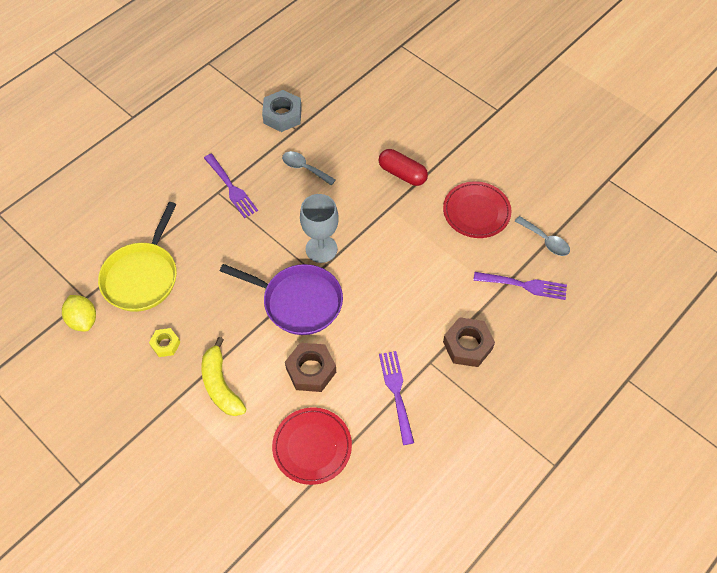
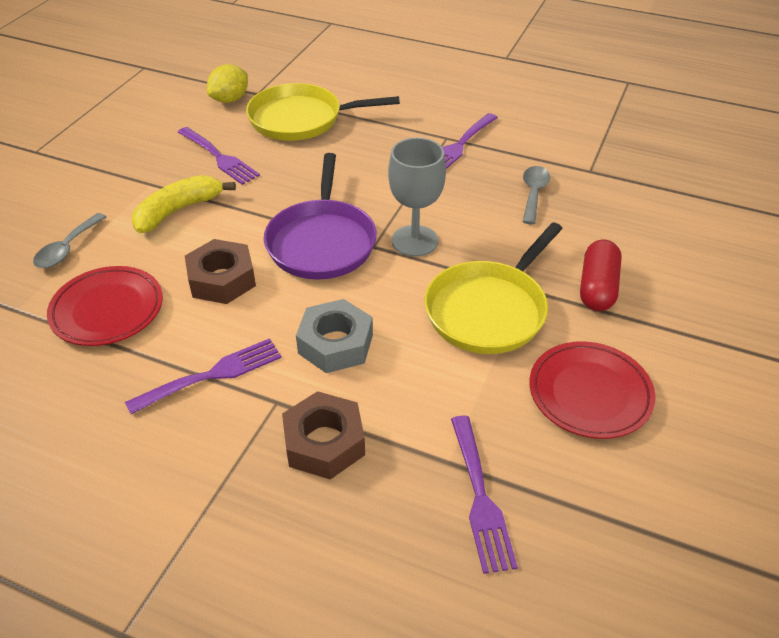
camera: 70 degrees right, 15 degrees down
yellow nut [149,328,181,357] -> purple fork [178,127,260,185]
grey nut [262,90,302,132] -> grey nut moved to [296,299,373,373]
grey spoon [515,216,570,256] -> grey spoon moved to [33,213,106,268]
none -> yellow pan [424,222,563,354]

